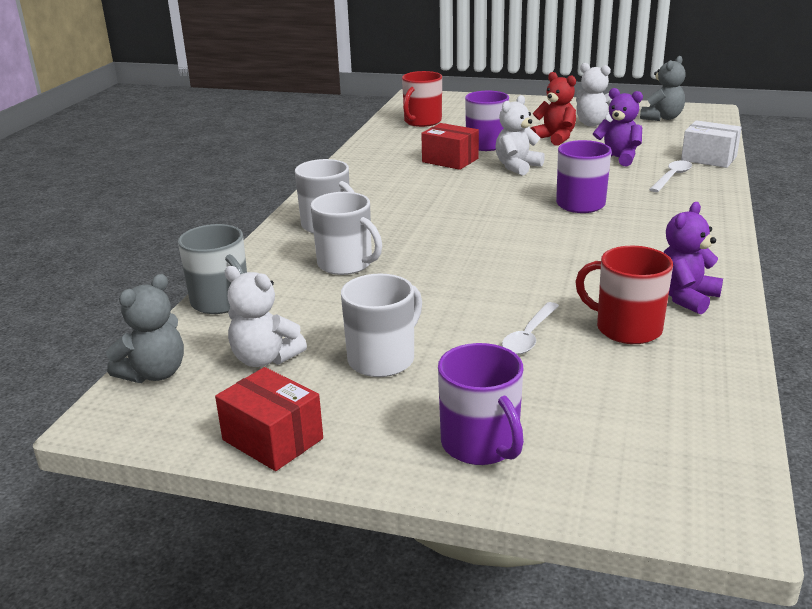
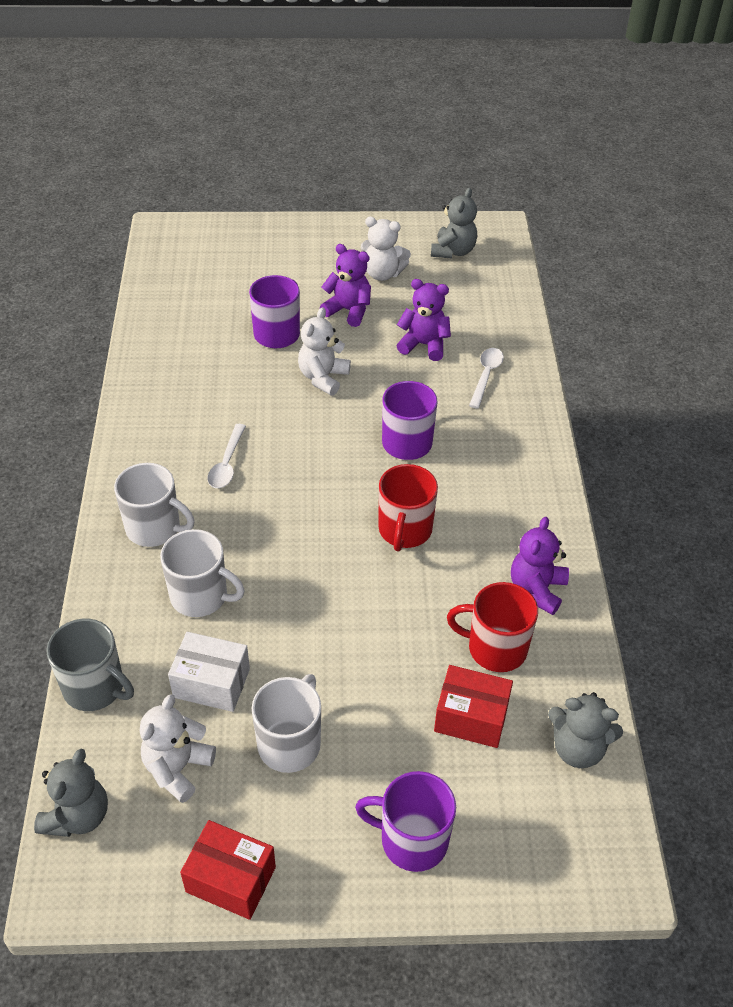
camera: 20 degrees left, 20 degrees up
white teddy bear [225,266,307,367] -> white teddy bear turned 105 degrees clockwise [140,694,216,803]
red mug [402,71,442,127] -> red mug moved to [379,464,438,552]
red box [421,123,479,170] -> red box moved to [434,665,513,748]
purple mug [438,343,524,465] -> purple mug turned 150 degrees clockwise [355,771,456,872]
white spoon [502,302,559,355] -> white spoon moved to [207,424,246,488]
red teddy bear [531,72,576,146] -> purple teddy bear [320,244,371,327]
white box [681,120,742,168] -> white box moved to [168,632,250,712]
none -> grey teddy bear [548,692,623,768]

